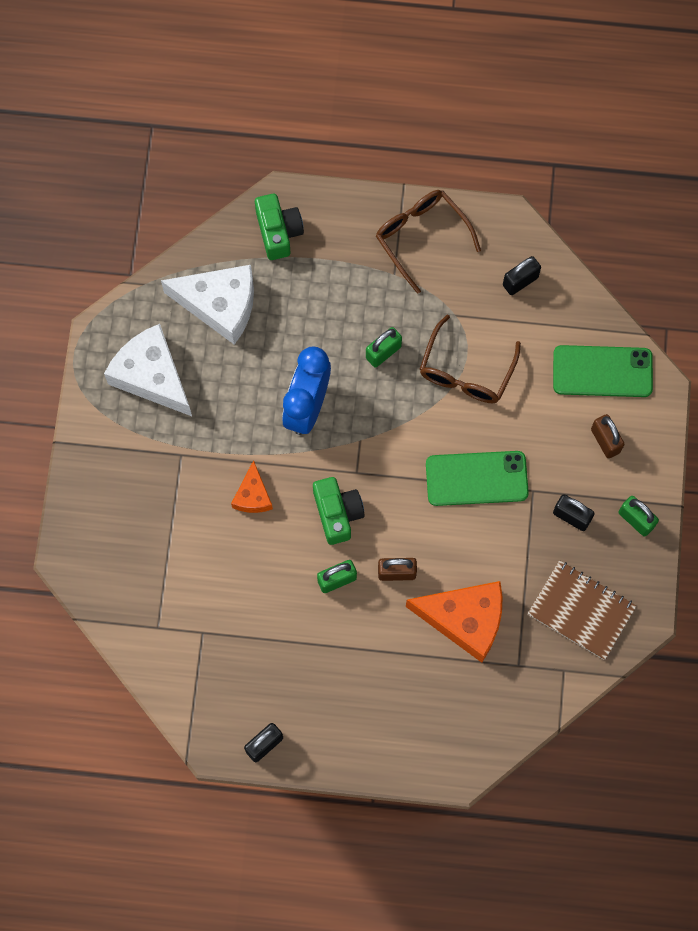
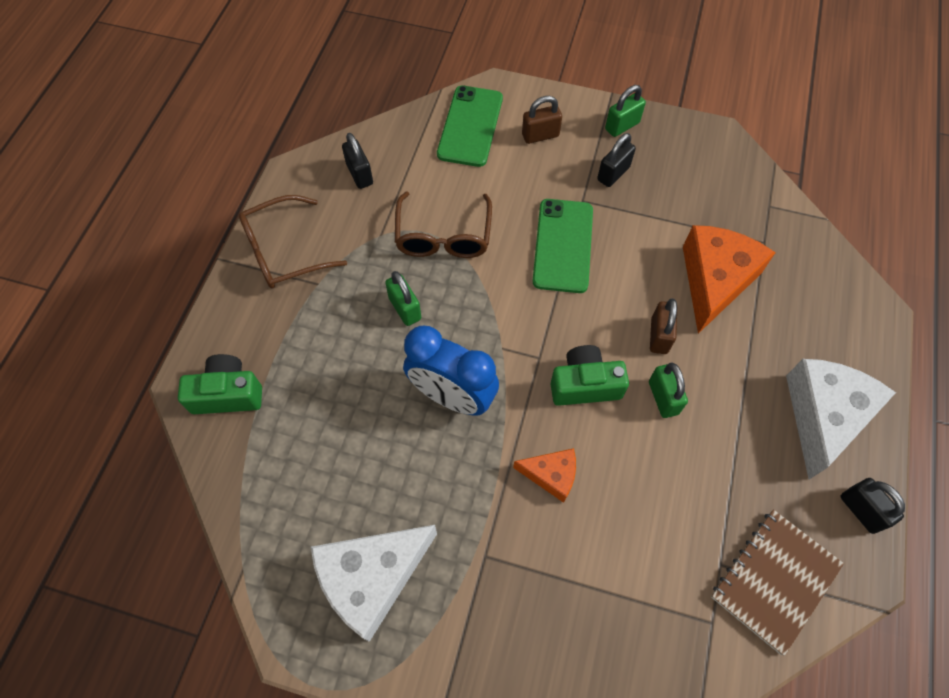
camera: 80 degrees left, 10 degrees down
white cheese [161,265,254,345] -> white cheese moved to [786,359,896,479]
brown glasses [420,314,521,404] -> brown glasses turned 60 degrees clockwise [395,192,492,258]
brown notebook [527,560,637,660] -> brown notebook moved to [711,509,844,656]

